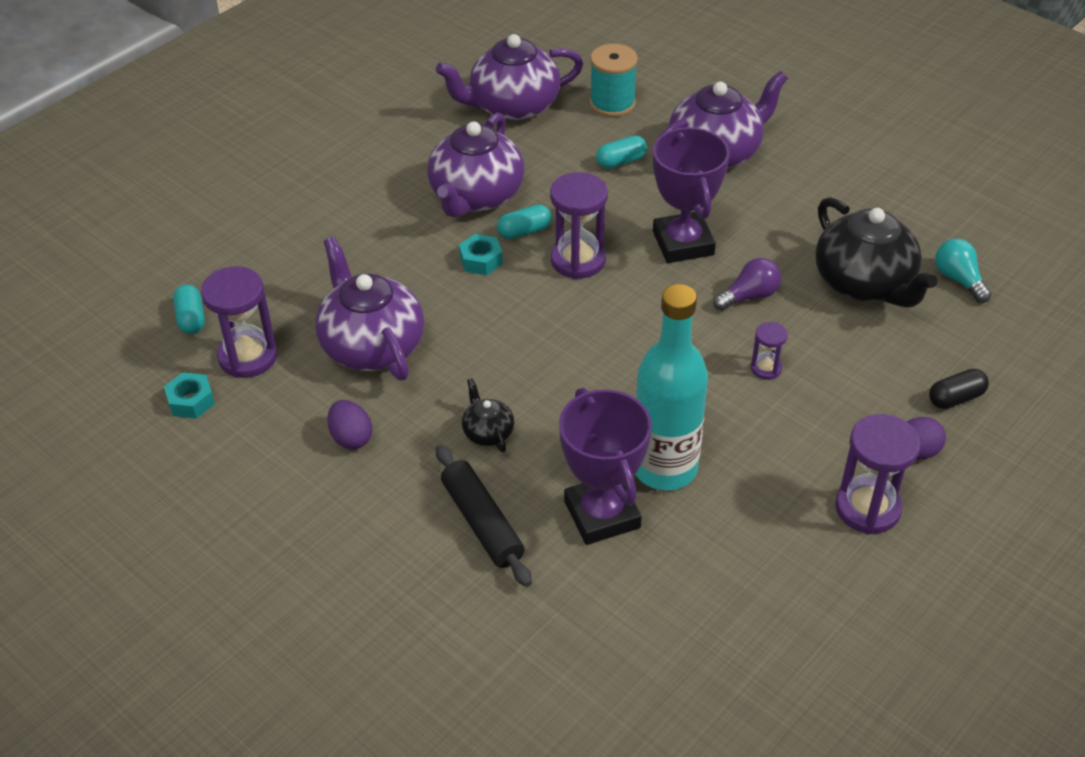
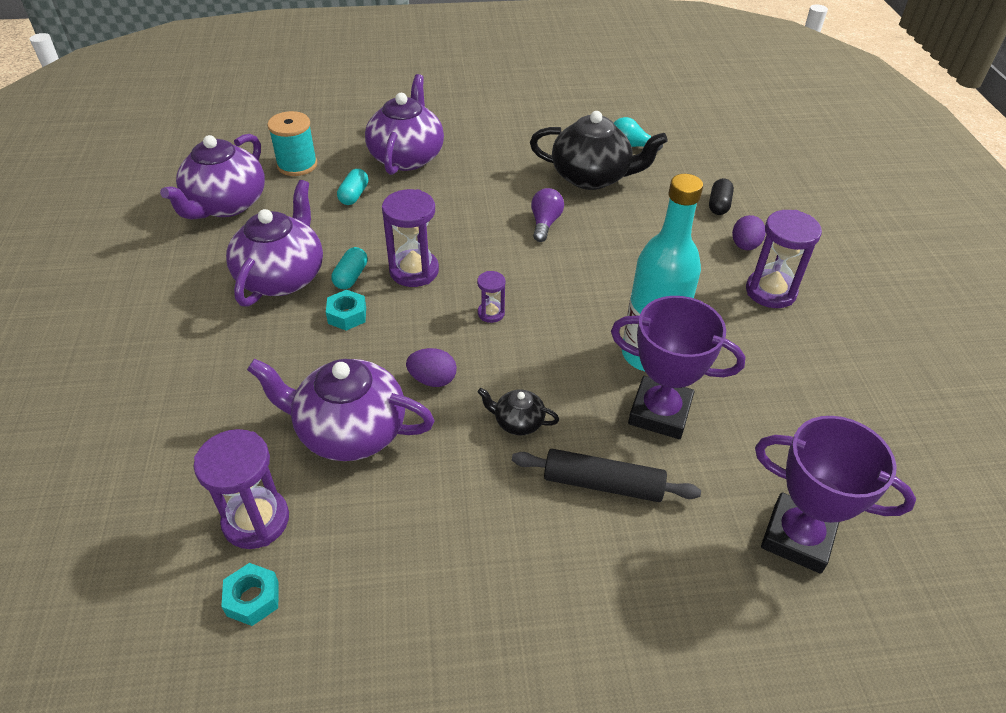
camera: 50 degrees left, 0 degrees up
turquoise capsule [173,284,205,334] -> none
purple egg [327,400,372,449] -> purple egg moved to [406,348,457,387]
purple teapot [427,113,524,218] -> purple teapot turned 135 degrees counterclockwise [226,180,323,307]
purple trophy [653,127,730,263] -> purple trophy moved to [755,416,916,574]
purple hourglass [751,322,788,380] -> purple hourglass moved to [477,271,505,323]

